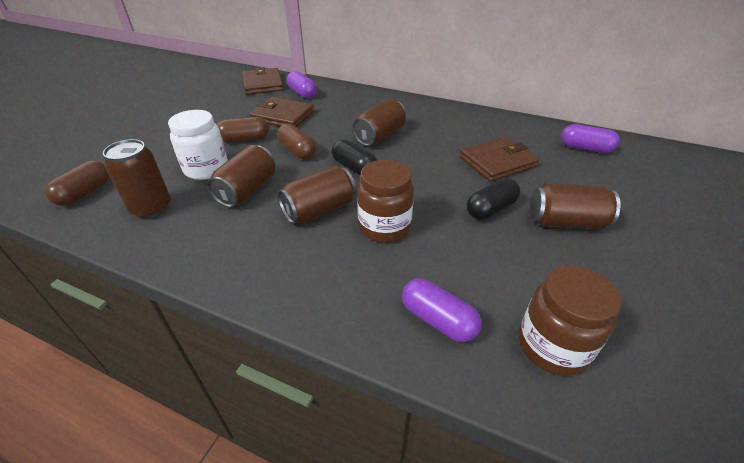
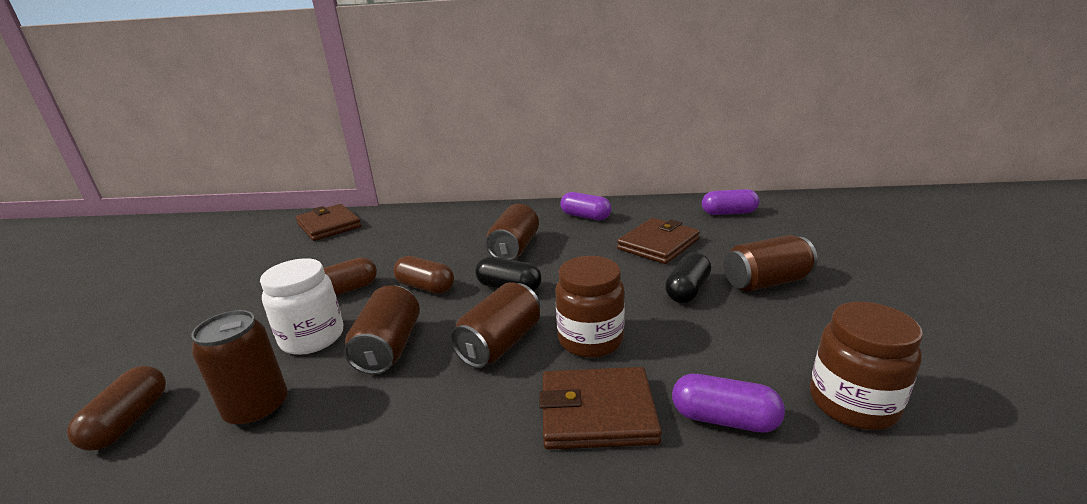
camera: 20 degrees left, 15 degrees down
brown wallet [249,97,314,127] -> brown wallet moved to [539,367,662,450]
purple capsule [287,71,317,99] -> purple capsule moved to [560,192,611,220]

